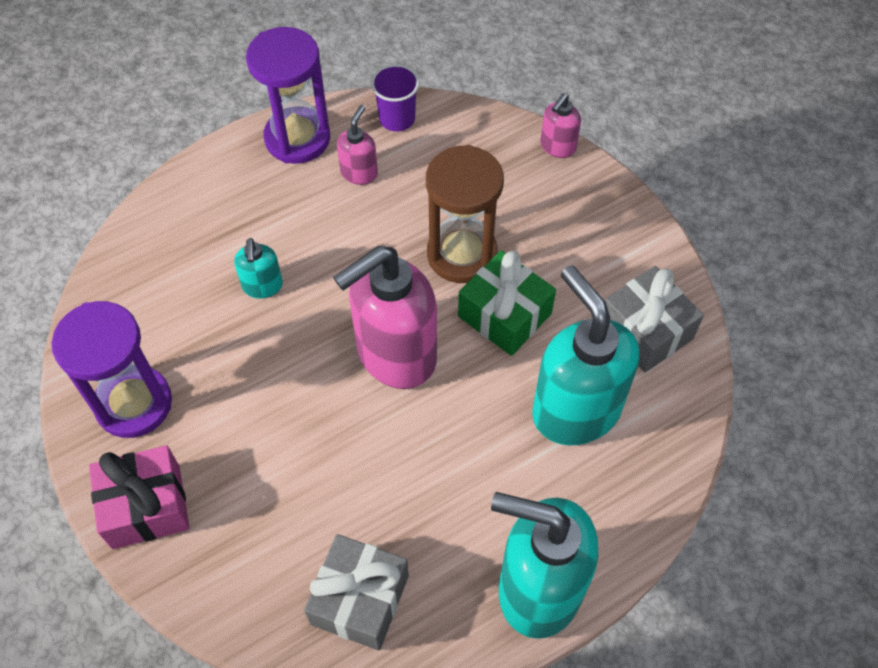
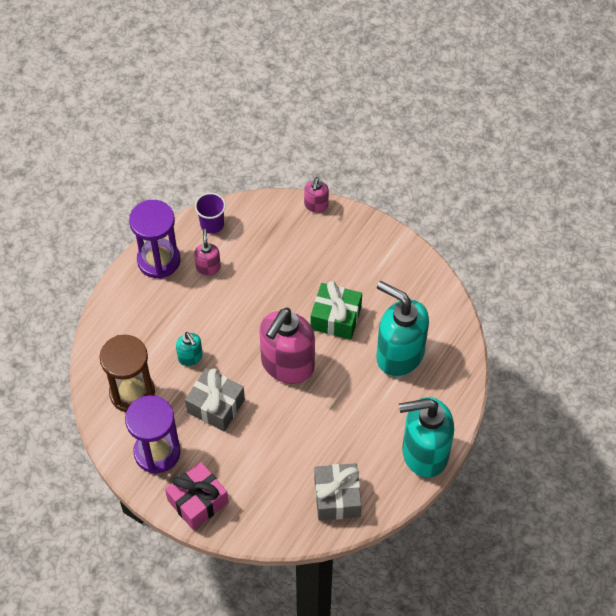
camera: 25 degrees left, 0 degrees up
brown hourglass [426,145,504,283] -> brown hourglass moved to [100,335,155,412]
grey gift [605,266,704,372] -> grey gift moved to [185,368,245,431]

